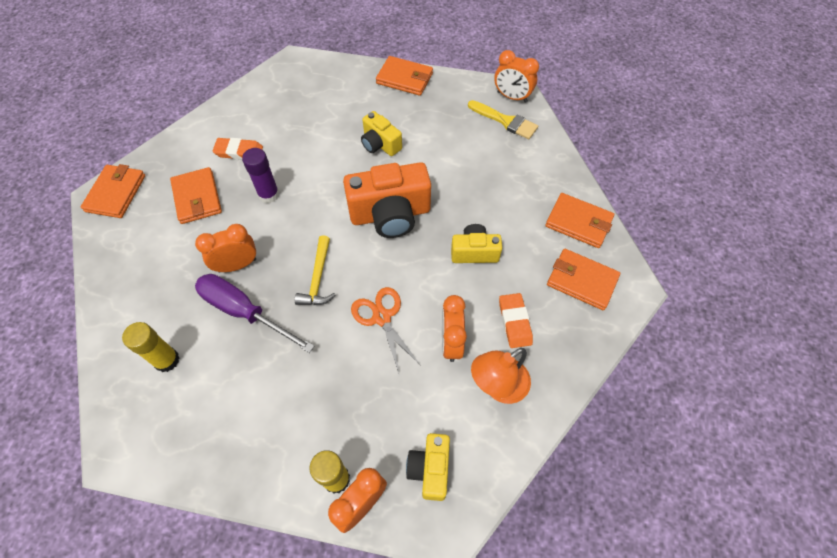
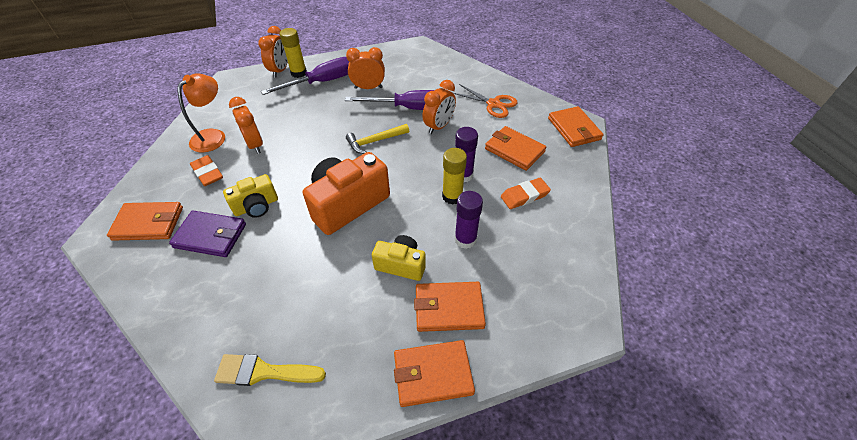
camera: 150 degrees right, 10 degrees down
yellow glue stick [122,322,180,372] -> yellow glue stick moved to [442,148,467,205]
yellow hammer [295,235,336,305] -> yellow hammer turned 90 degrees counterclockwise [346,124,409,154]
orange scissors [351,287,421,375] -> orange scissors moved to [453,84,517,118]
yellow camera [406,433,450,501] -> none
orange clock [494,50,539,103] -> orange clock moved to [346,47,385,89]
orange wallet [545,193,614,248] -> orange wallet moved to [414,282,486,332]
none -> purple wallet [169,211,246,257]
none -> purple screwdriver [261,57,349,95]
none -> purple glue stick [454,191,483,249]

